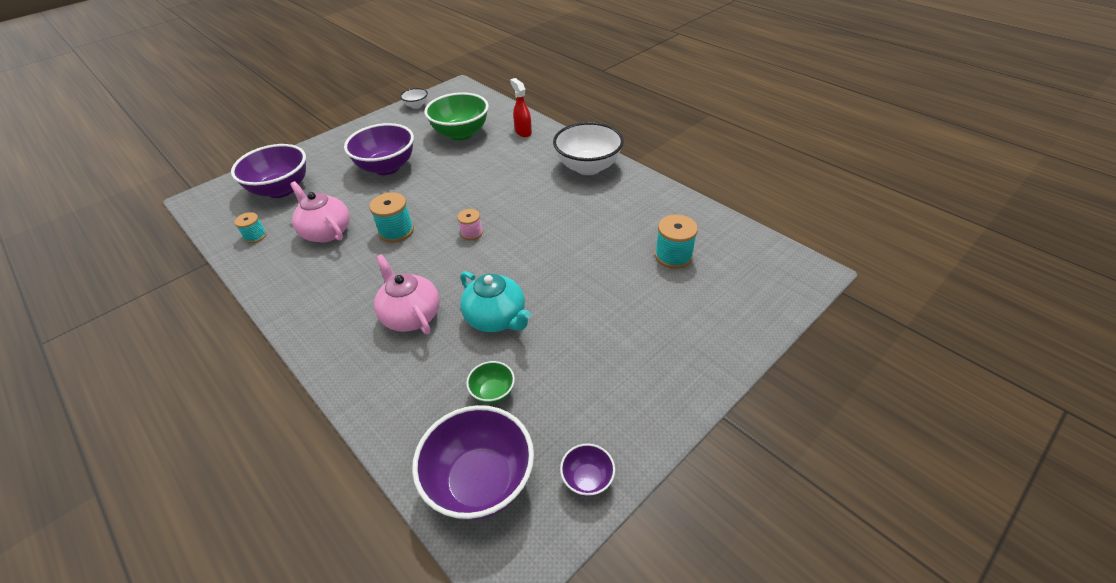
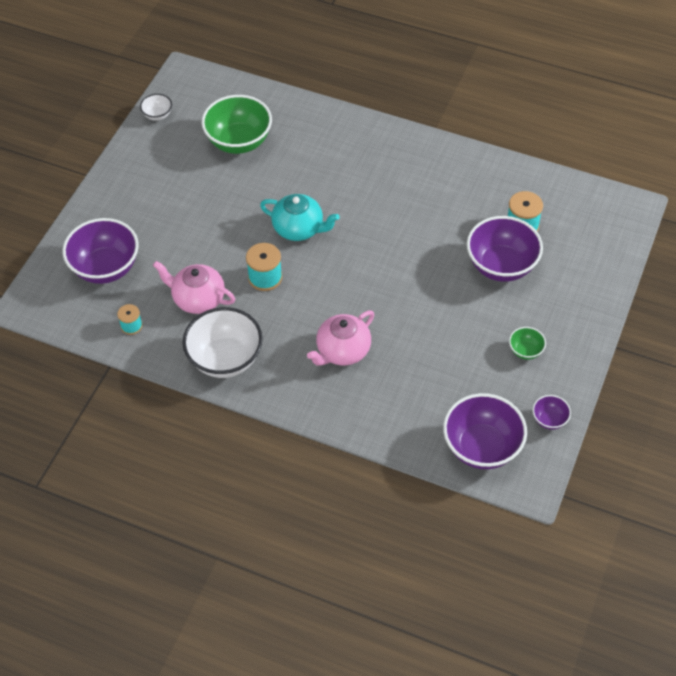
camera: 25 degrees left, 10 degrees up
purple bowl [344,123,414,175] -> purple bowl moved to [467,216,543,282]
pink teapot [374,254,440,334] -> pink teapot turned 75 degrees counterclockwise [307,311,374,365]
pink spool [457,209,483,240] -> none
turquoise teapot [460,271,531,332] -> turquoise teapot moved to [260,194,340,241]
green bowl [466,361,515,404] -> green bowl moved to [509,327,546,360]
red spray bottle [510,78,532,137] -> none
white bowl [553,122,624,175] -> white bowl moved to [183,307,263,378]

